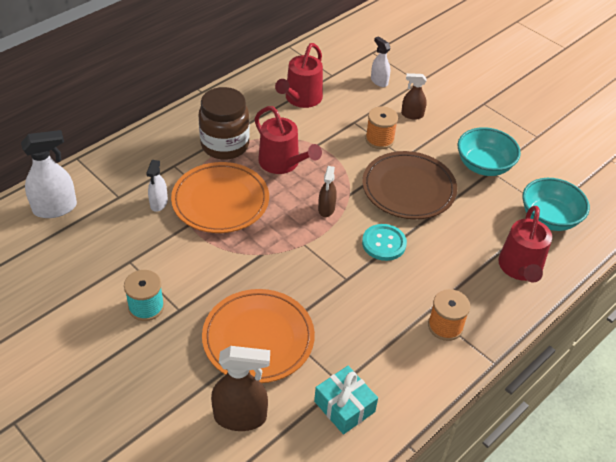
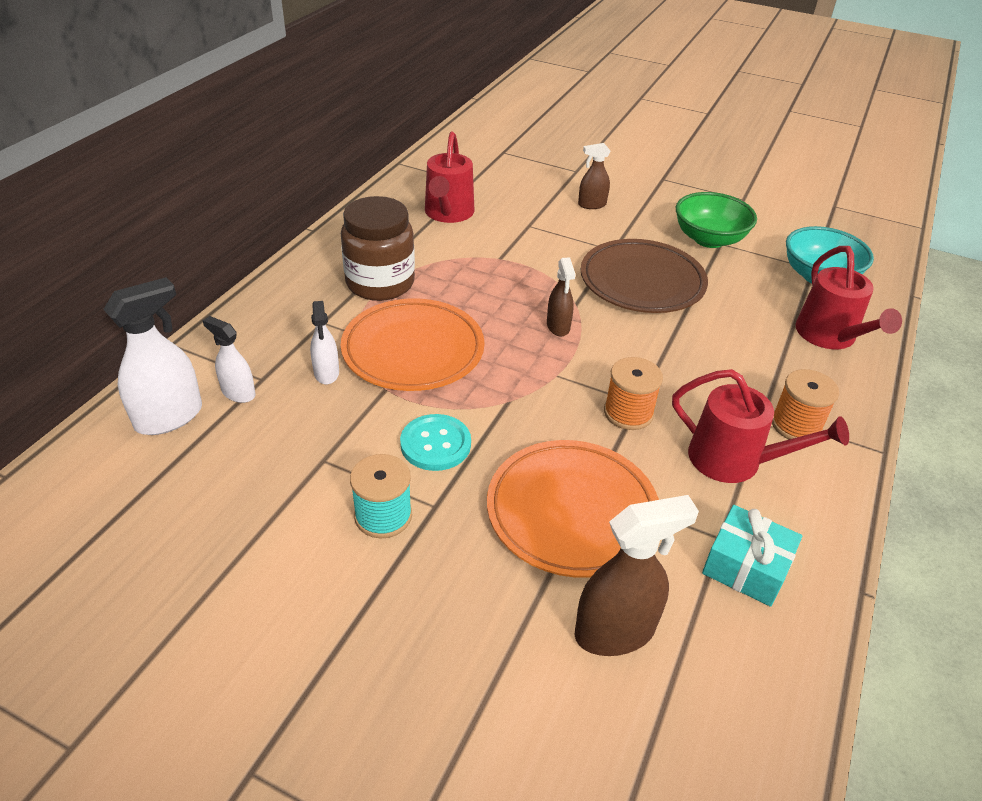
camera: 20 degrees left, 5 degrees down
red watering can [255,106,322,174] -> red watering can moved to [672,369,849,483]
turquoise button [362,224,407,261] -> turquoise button moved to [400,414,471,471]
orange spool [365,106,398,149] -> orange spool moved to [604,357,663,430]
white spray bottle [371,36,390,87] -> white spray bottle moved to [202,316,256,403]
turquoise bowl [458,127,521,176] -> green bowl [676,192,757,248]

